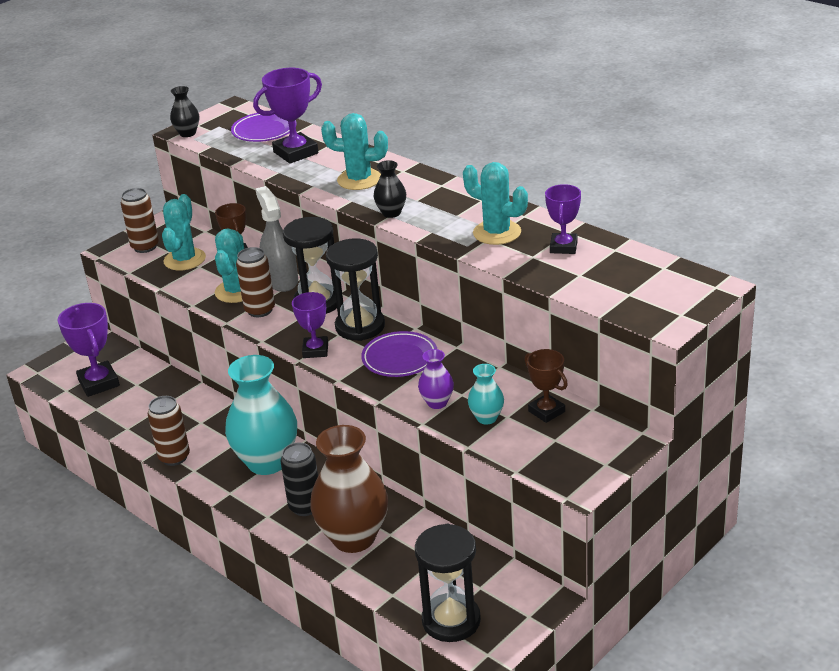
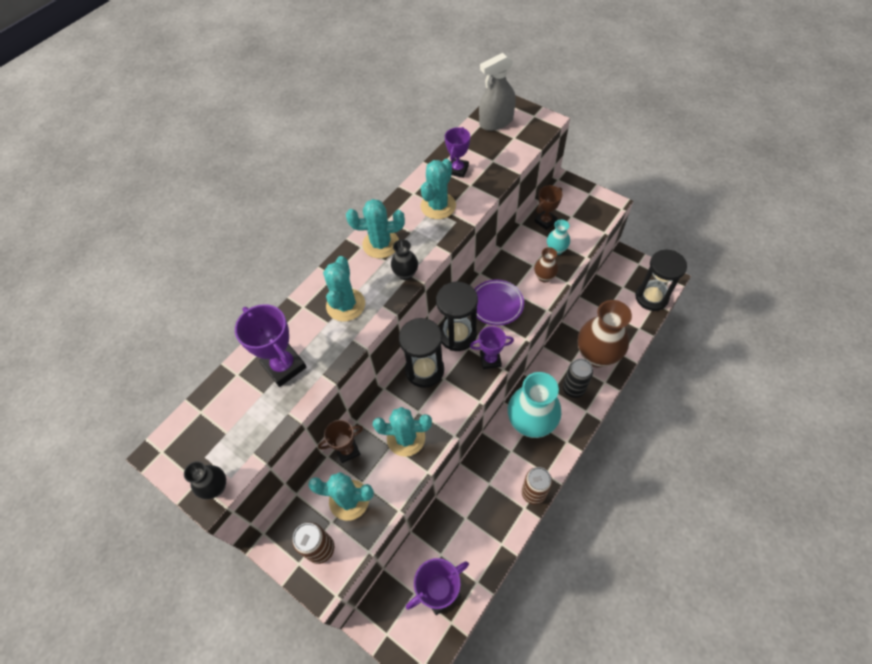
camera: 95 degrees left, 25 degrees up
purple plate [231,113,297,142] -> none
brown can [236,247,275,317] -> none
grey spray bottle [256,186,298,292] -> grey spray bottle moved to [479,53,516,131]
purple vase [418,349,454,409] -> brown vase [534,247,558,283]
purple trophy [545,184,581,254] -> purple trophy turned 75 degrees counterclockwise [445,127,470,178]
none -> turquoise cactus [346,199,405,258]

